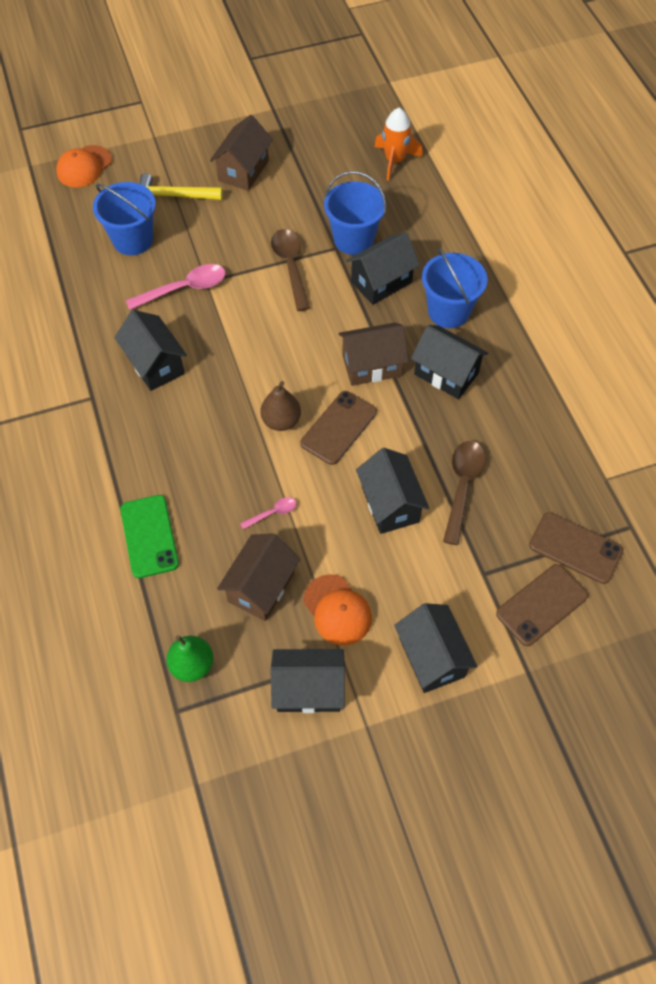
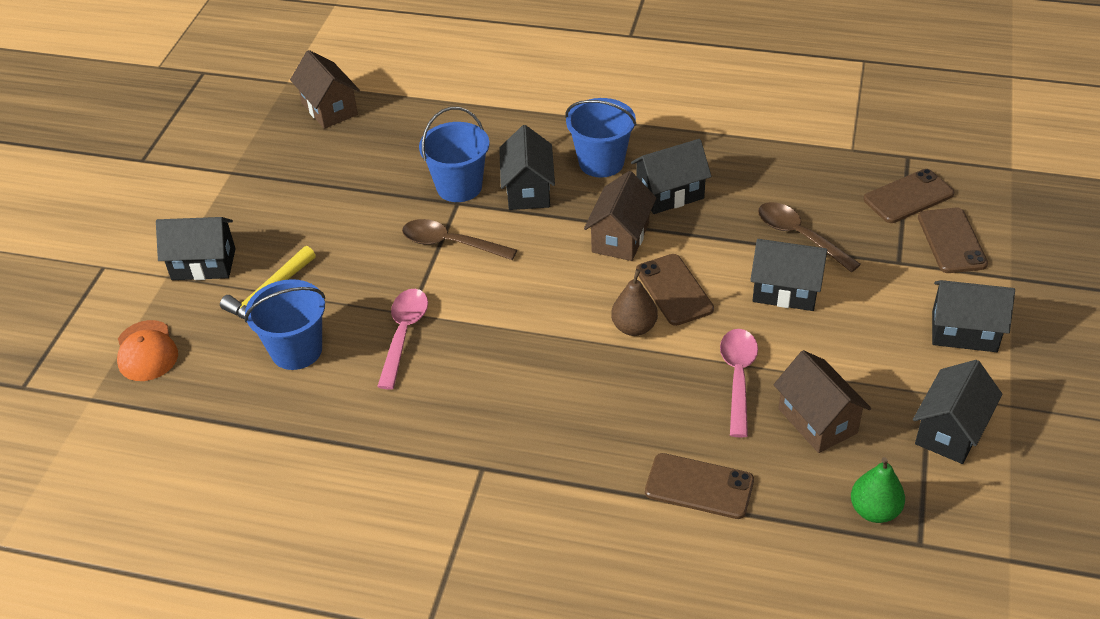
camera: 55 degrees left, 15 degrees down
black house [114,310,187,391] -> black house moved to [156,217,236,280]
green phone [120,495,179,578] -> brown phone [645,453,754,519]
brown house [210,115,273,191] -> brown house moved to [290,50,360,129]
pink spoon [240,497,297,530] -> pink spoon [720,329,758,438], size x1.96
orange cap [303,574,372,645] -> none
orange rocket [375,108,422,181] -> none

